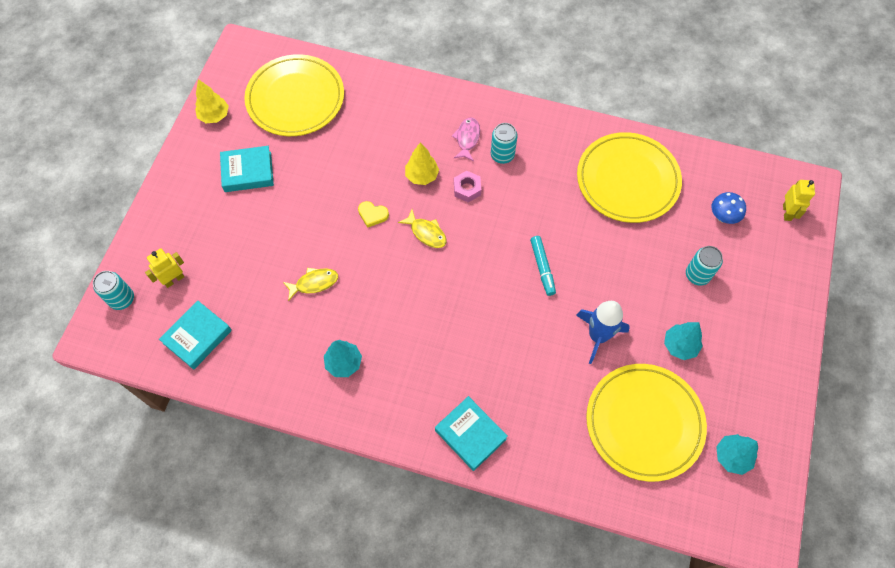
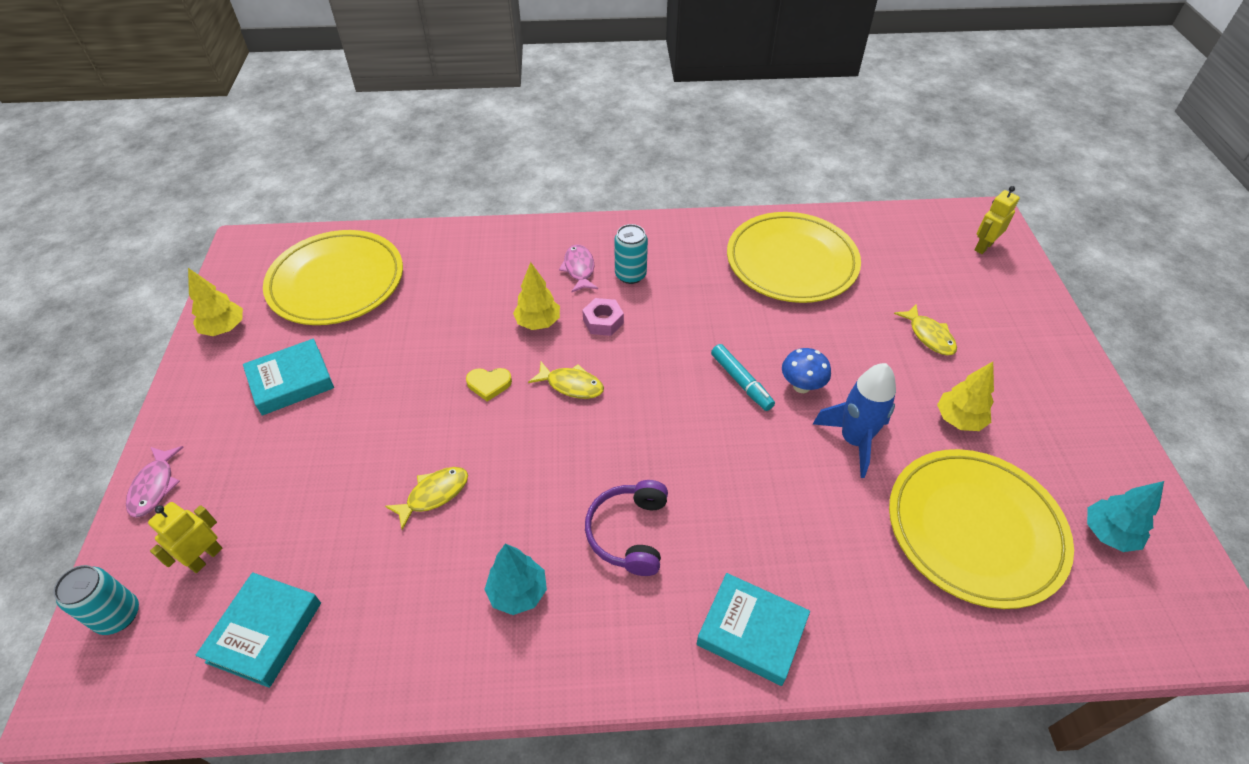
camera: 20 degrees left, 15 degrees down
turquoise tree [664,322,703,360] -> yellow tree [937,362,994,431]
turquoise can [686,246,723,286] -> yellow fish [894,304,957,356]
blue mushroom [712,192,746,224] -> blue mushroom moved to [782,348,831,393]
yellow robot [783,180,815,221] -> yellow robot turned 120 degrees counterclockwise [975,186,1020,254]
none -> pink fish [126,446,184,518]
none -> purple headphones [585,480,668,576]

